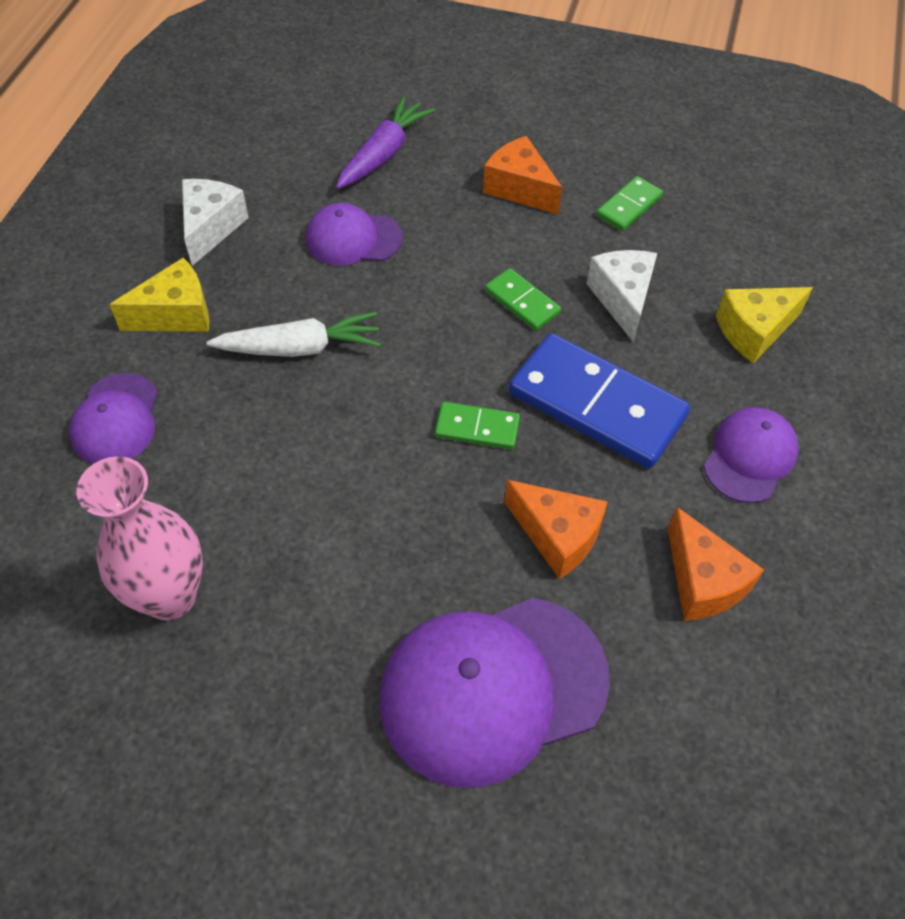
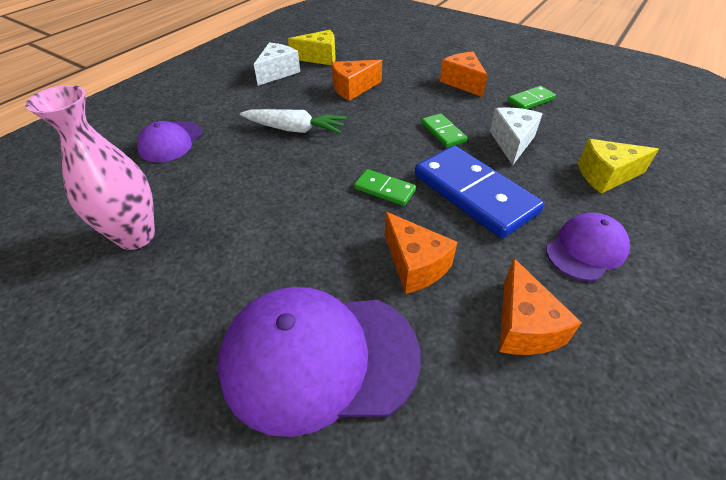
camera: 20 degrees right, 10 degrees down
yellow cheese [109,258,209,332] -> yellow cheese moved to [288,30,336,65]
purple cap [306,203,403,266] -> orange cheese [332,60,382,101]
purple carrot [336,96,435,189] -> none

